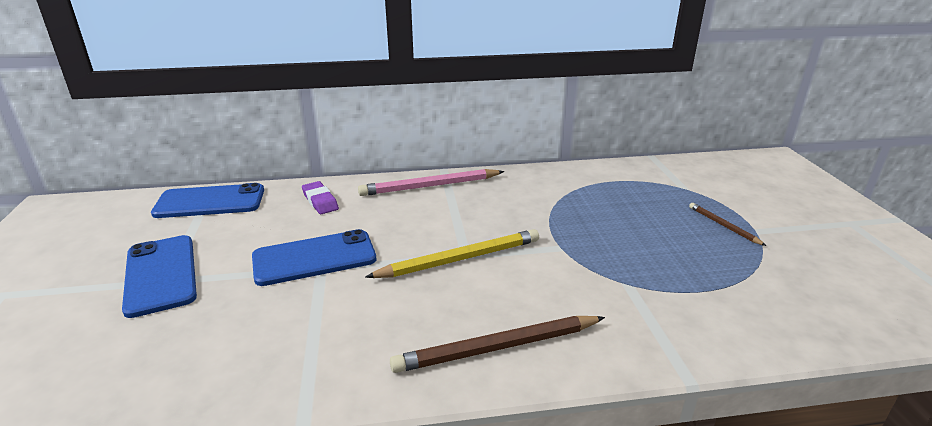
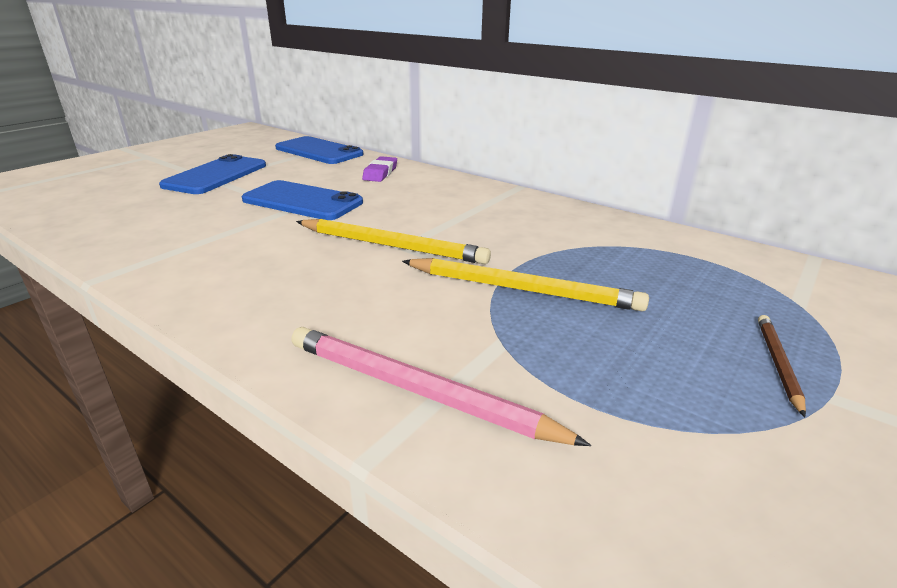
camera: 45 degrees right, 0 degrees up
pink pencil [358,169,504,196] -> pink pencil moved to [291,327,591,446]
brown pencil [390,316,605,373] -> none
none -> yellow pencil [402,258,649,311]

